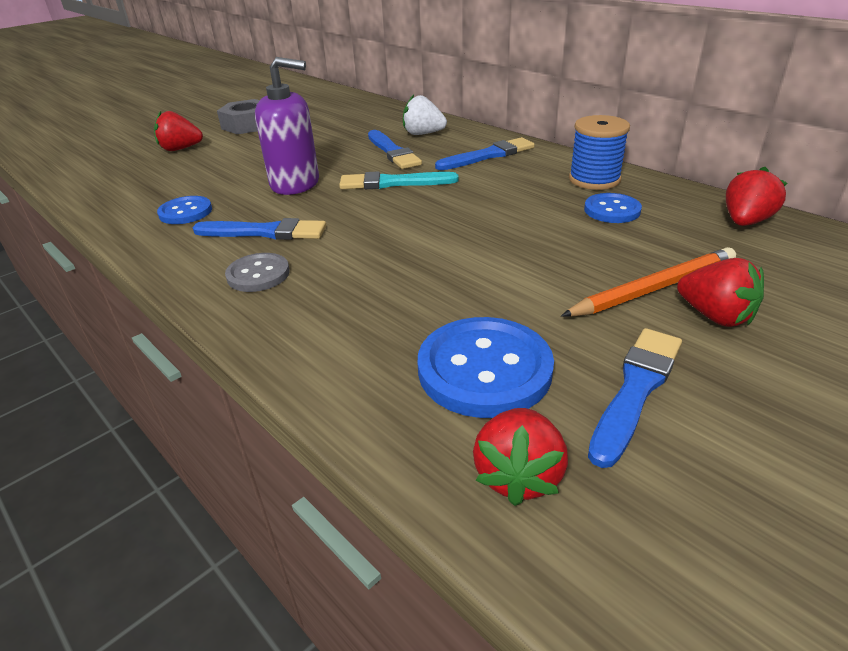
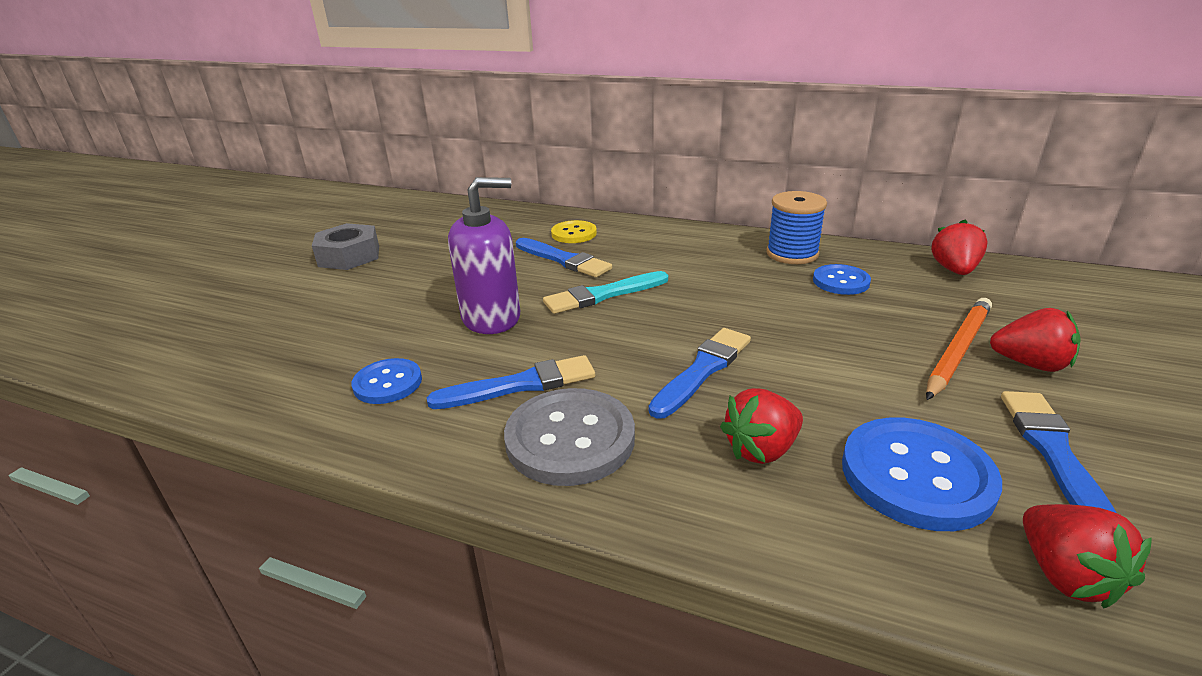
camera: 25 degrees left, 5 degrees down
red strawberry [154,111,203,151] -> red strawberry moved to [720,388,803,464]
grey button [225,253,290,292] -> grey button [504,388,635,486], size x1.70
white strawberry [403,95,447,135] -> yellow button [551,220,597,243]
blue brush [435,137,535,170] -> blue brush moved to [649,328,751,419]

